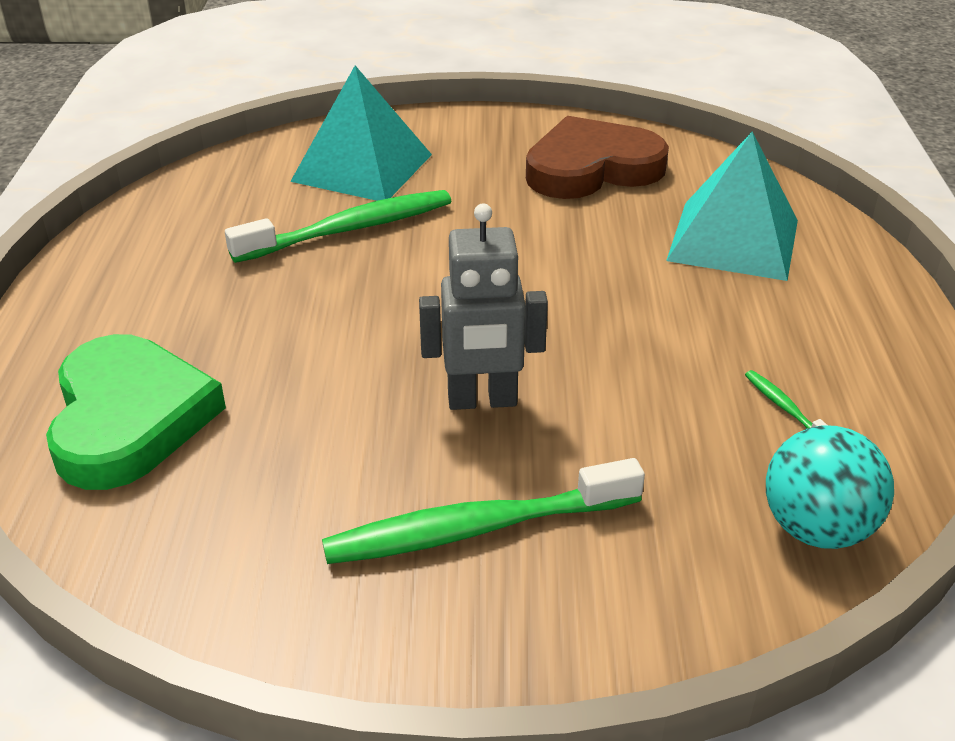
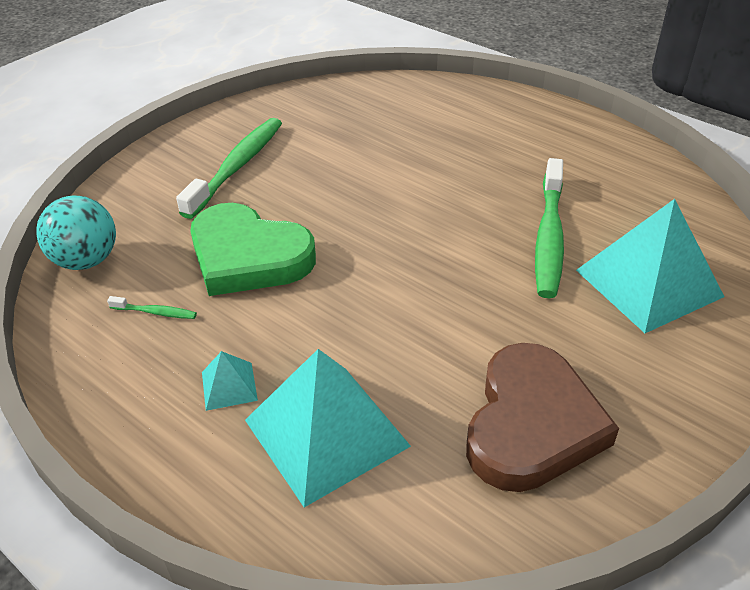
camera: 130 degrees right, 5 degrees up
green heart [46,334,226,490] -> green heart moved to [190,203,316,296]
grey robot [419,203,548,410] -> none
none -> turquoise pyramid [202,351,258,411]

